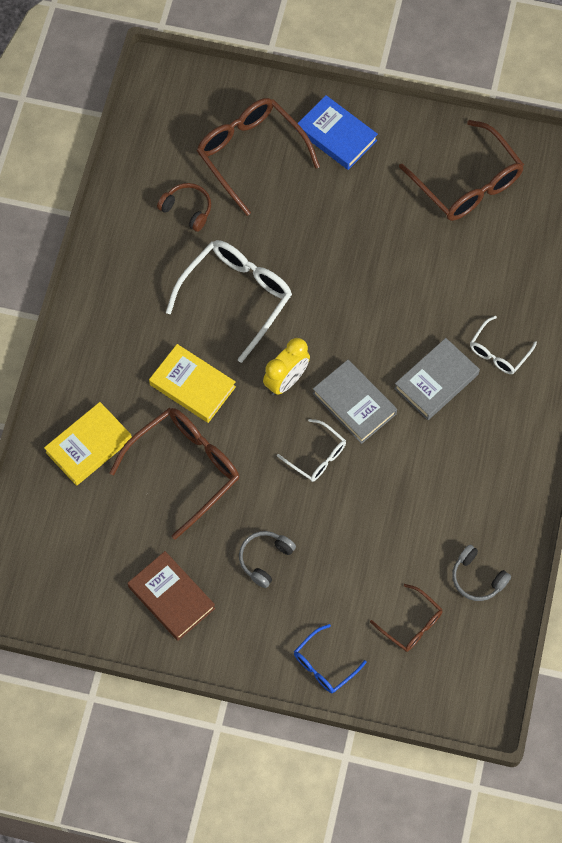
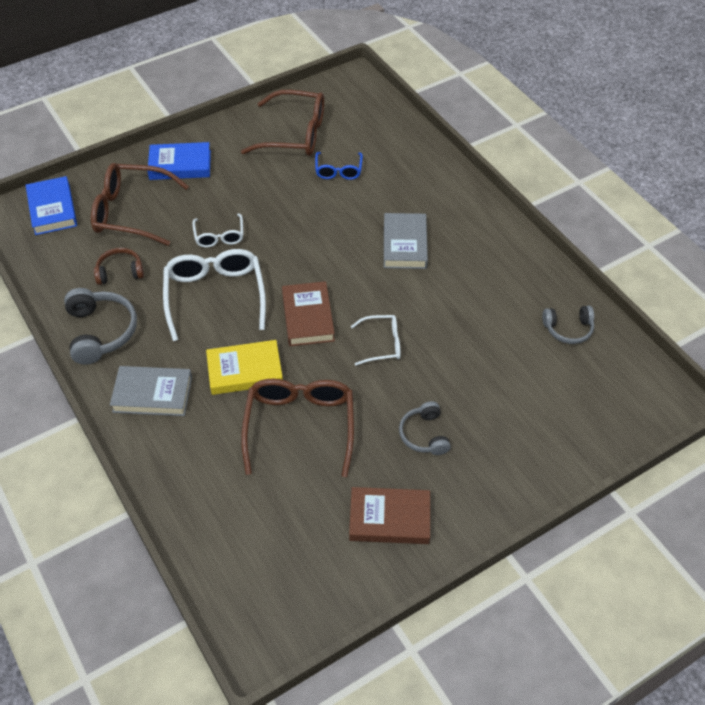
camera: 45 degrees left, 15 degrees down
yellow book [44,402,132,486] -> none
yellow clock [263,338,310,395] -> brown book [282,281,335,346]
blue glasses [294,624,367,693] -> blue glasses moved to [315,152,363,180]
grey book [313,360,397,444] -> grey book moved to [110,366,192,416]
brown glasses [370,584,443,652] -> none
white glasses [470,316,537,374] -> white glasses moved to [192,214,244,248]
none -> blue book [26,176,77,235]
none -> grey headphones [64,288,137,365]

